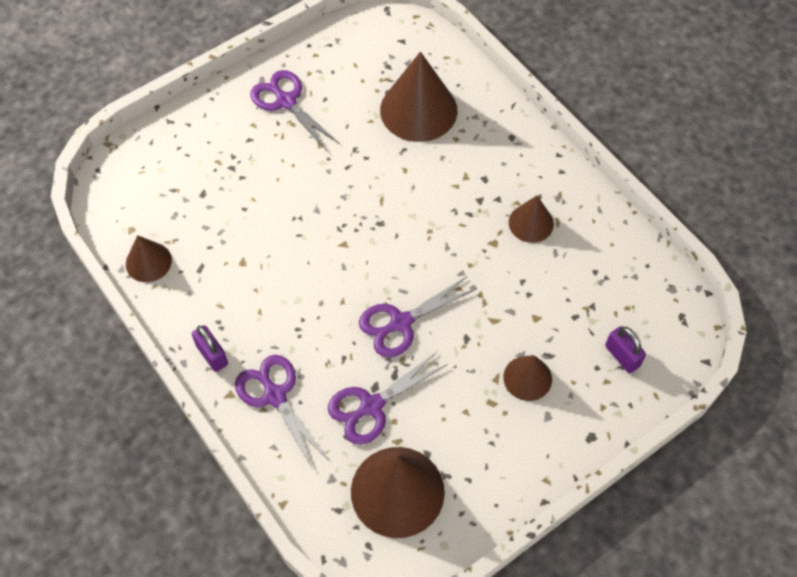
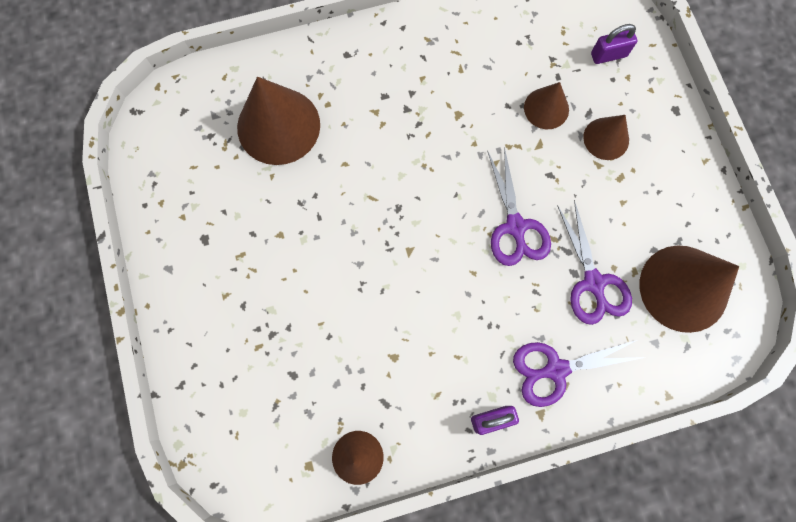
camera: 70 degrees left, 15 degrees up
purple scissors [250,70,340,151] -> none
brown cone [509,196,554,243] -> brown cone moved to [524,82,569,129]

